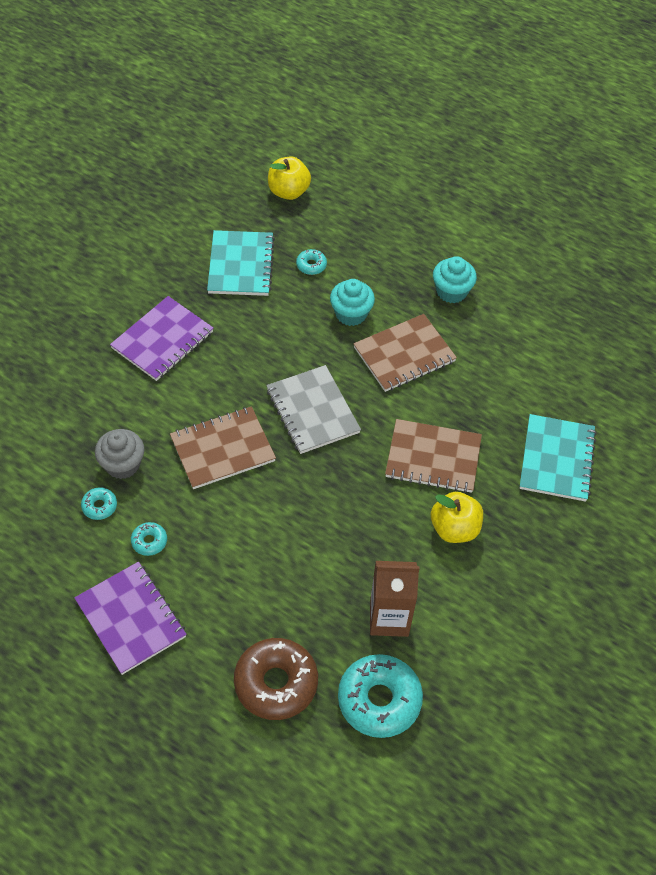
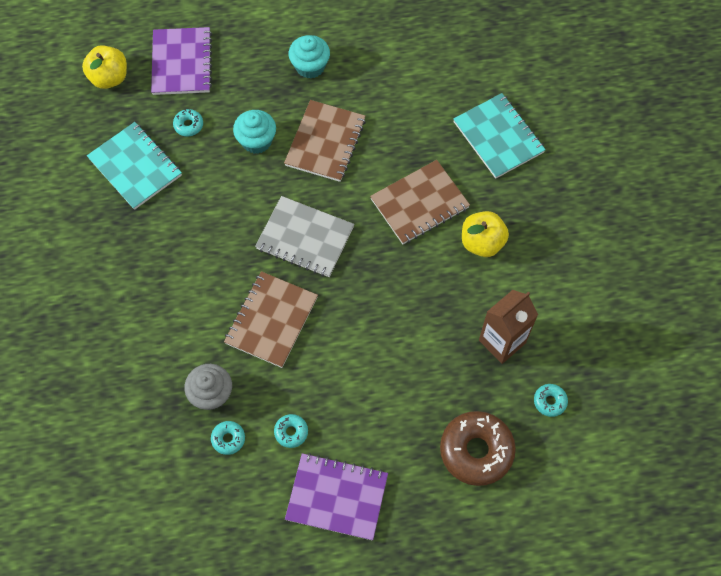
camera: 40 degrees left, 10 degrees up
purple notebook [110,296,213,381] -> purple notebook moved to [151,27,212,95]
turquoise donut [338,654,423,738] -> turquoise donut [534,384,568,417], size x0.46

